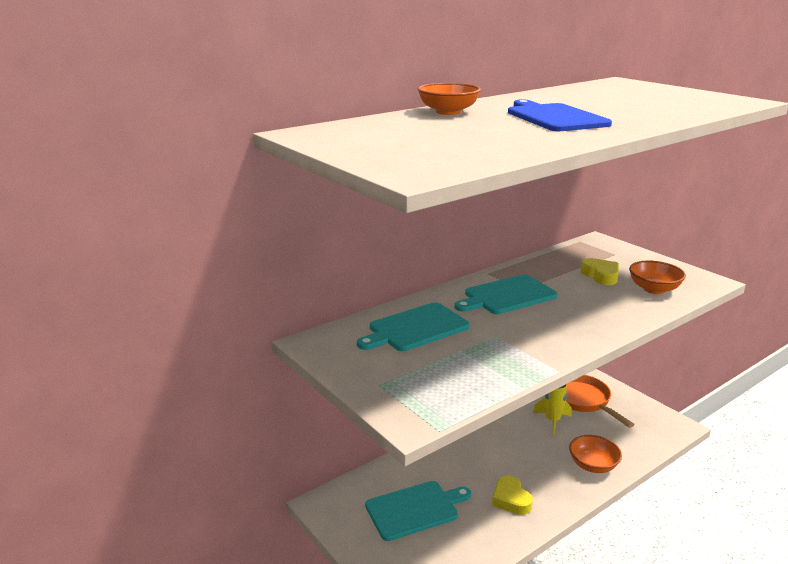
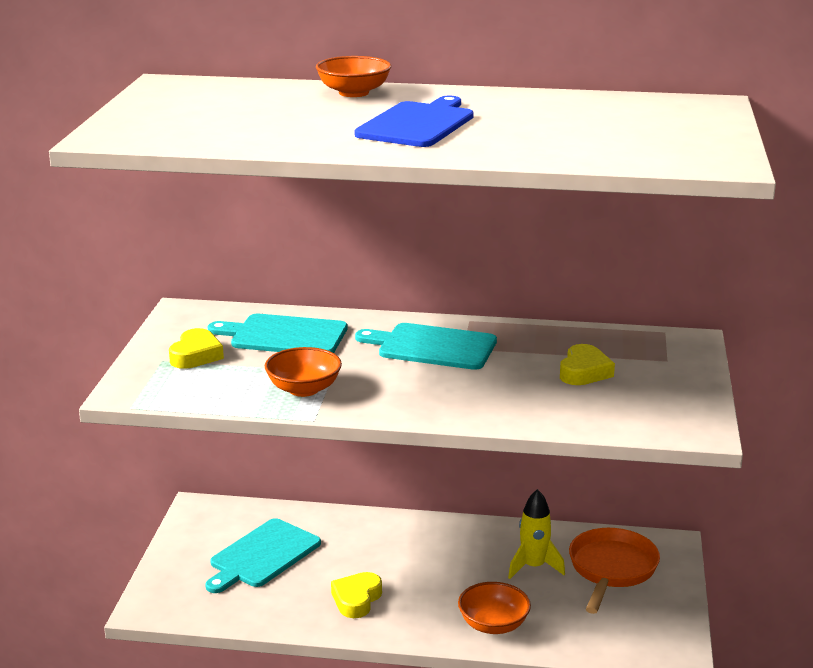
camera: 45 degrees right, 0 degrees up
turquoise cutting board [365,481,471,541] -> turquoise cutting board turned 105 degrees clockwise [205,518,321,593]
orange bowl [629,261,686,294] -> orange bowl moved to [265,347,342,397]
none -> yellow heart [169,328,224,369]

